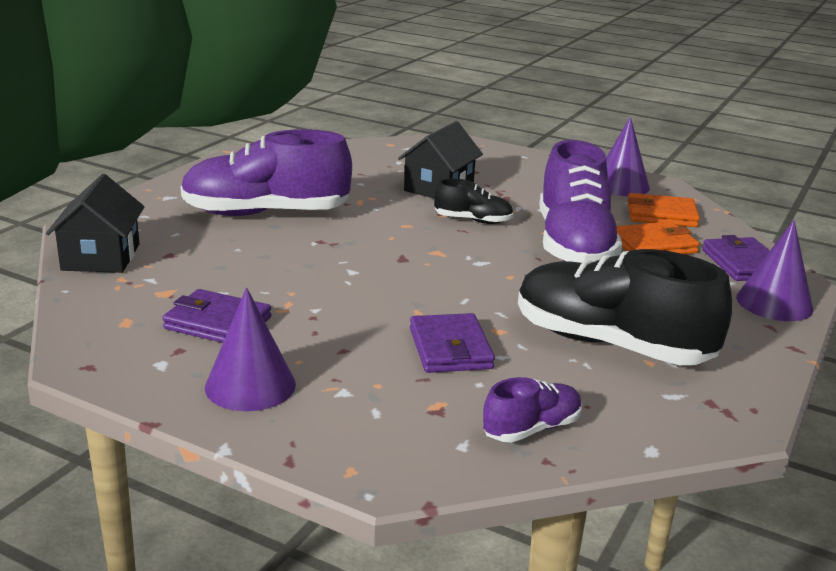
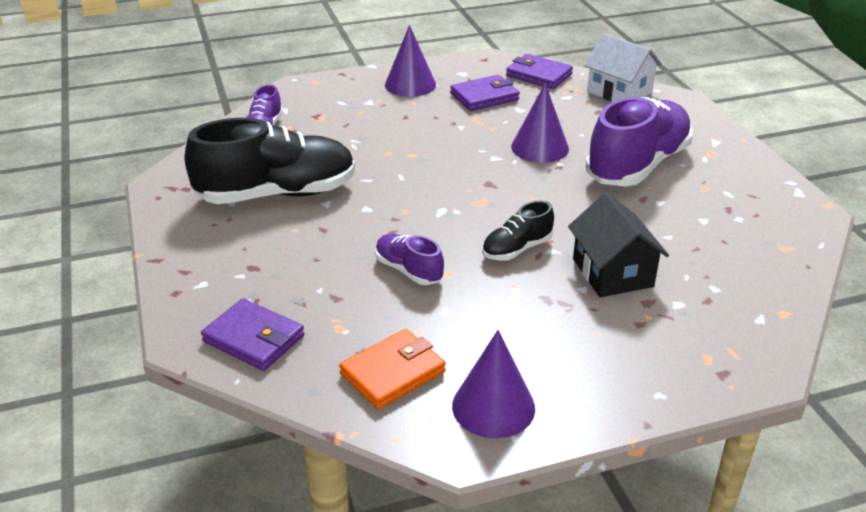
camera: 135 degrees right, 10 degrees up
black house [46,174,145,273] -> white house [584,34,662,102]
purple wallet [410,313,495,373] -> purple wallet moved to [506,54,573,89]
purple shoe [539,140,622,263] -> purple shoe [375,234,444,285], size x0.48
orange wallet [616,221,699,254] -> none
purple cone [736,220,813,321] -> purple cone moved to [511,83,569,163]

